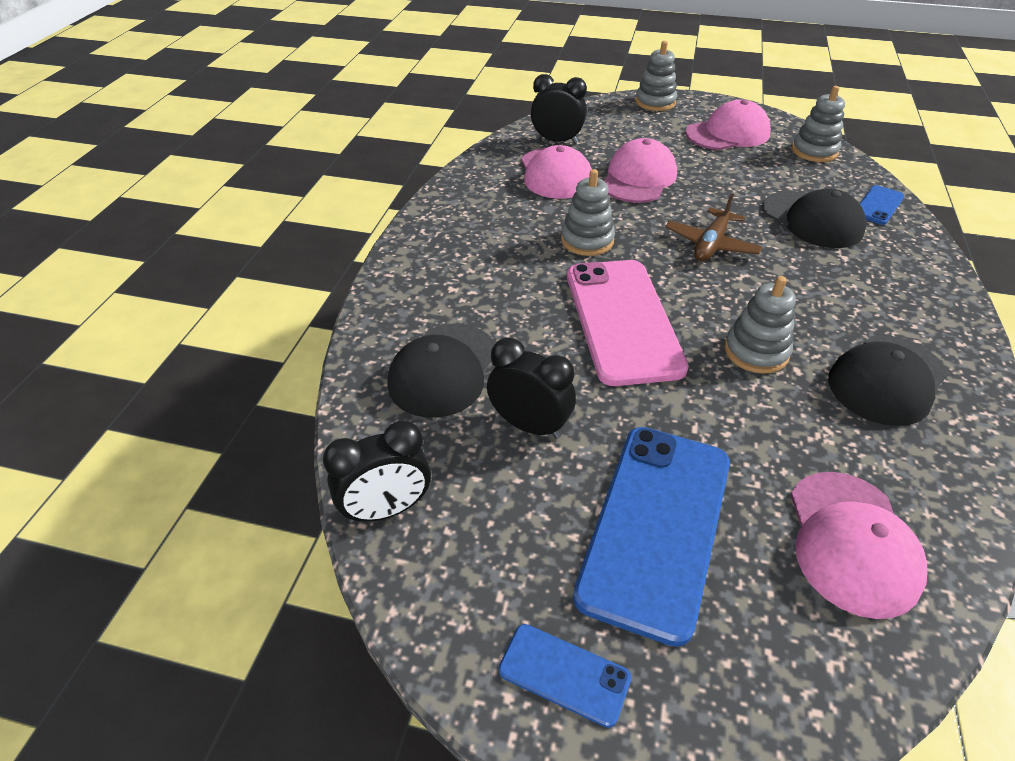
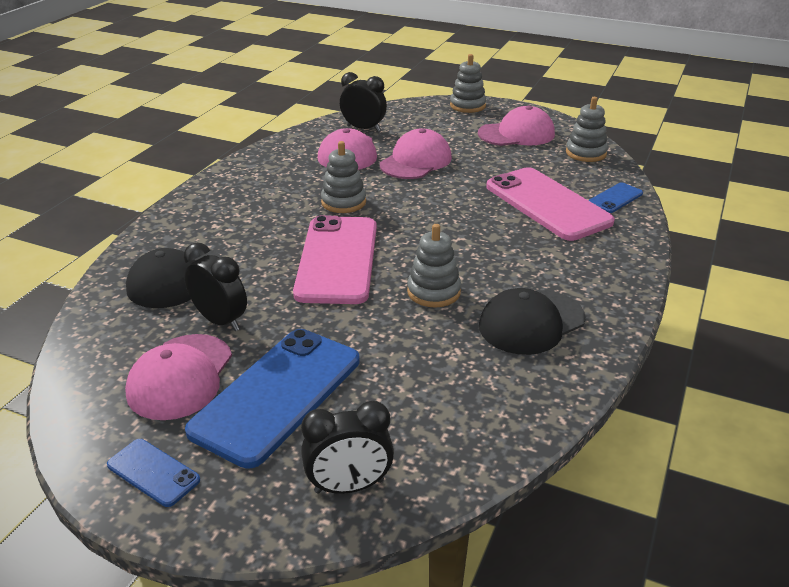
camera: 10 degrees right, 10 degrees down
black clock [323,420,431,523] -> black clock moved to [301,401,394,494]
brown plane [665,193,763,261] -> none
black cap [762,188,866,248] -> pink phone [486,167,615,241]
pink cap [791,472,928,619] -> pink cap moved to [125,334,232,420]

